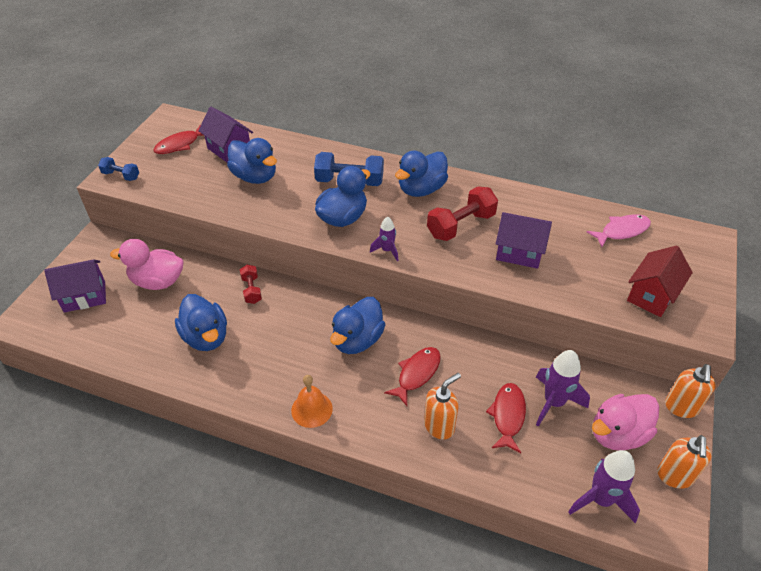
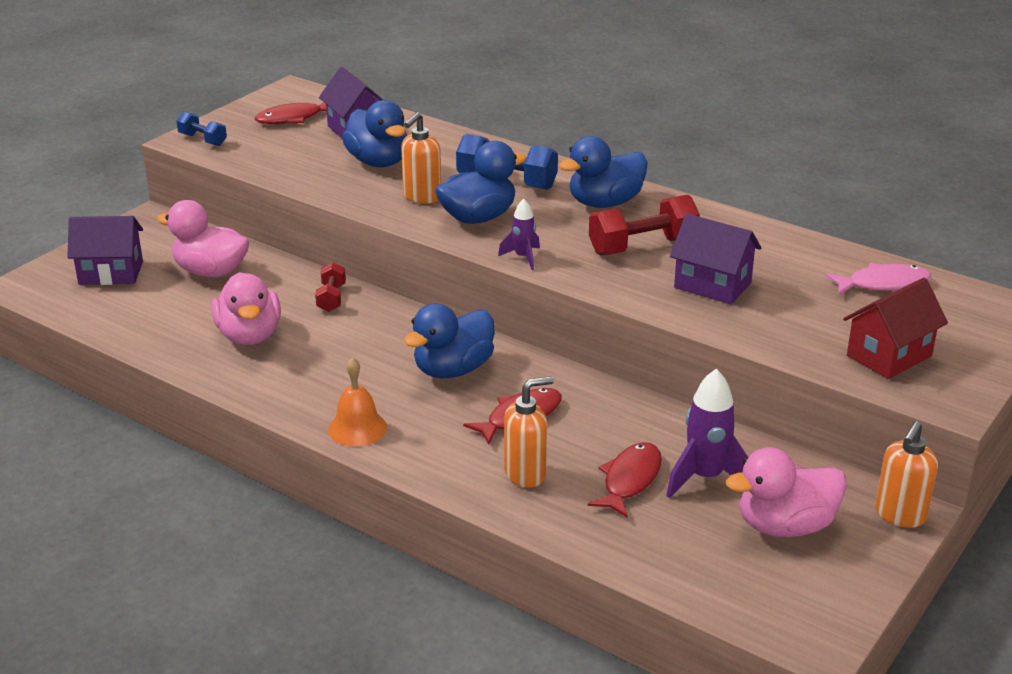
camera: 15 degrees right, 15 degrees down
blue duck [175,294,227,351] -> pink duck [212,272,281,345]
purple rocket [568,450,640,523] -> none
orange soap dispenser [657,435,711,489] -> orange soap dispenser moved to [401,112,441,204]

